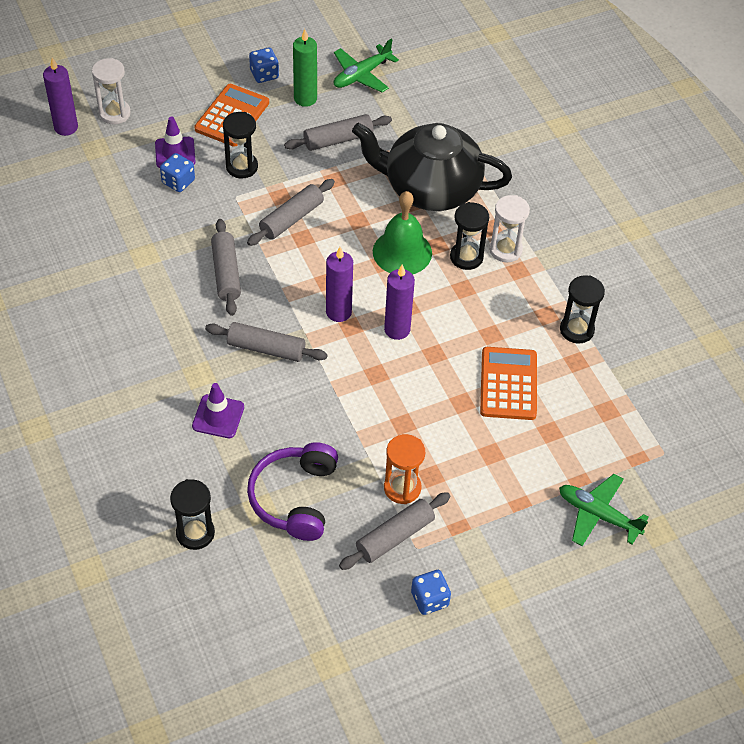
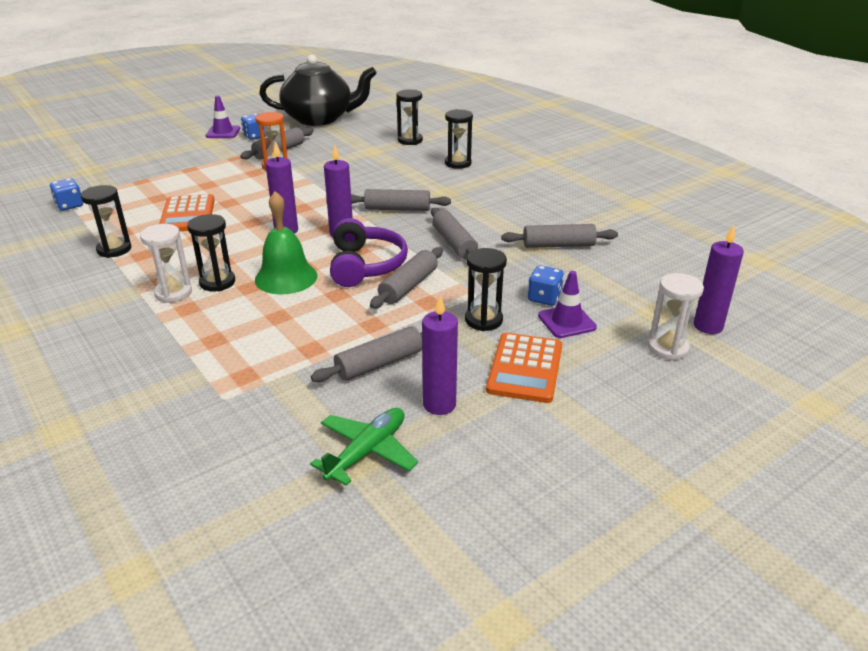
camera: 170 degrees right, 20 degrees down
purple traffic cone [192,383,244,438] -> purple traffic cone moved to [205,96,240,138]
purple headphones [247,442,338,541] -> purple headphones moved to [330,218,408,287]
blue dice [249,48,279,83] -> blue dice moved to [50,178,83,211]
green candle [293,29,317,107] -> purple candle [422,295,458,415]
black teapot [352,123,512,211] -> black teapot moved to [259,55,377,126]
green plane [559,474,649,546] -> none
none -> black hourglass [445,109,473,169]
none -> grey rolling pin [501,224,618,248]

